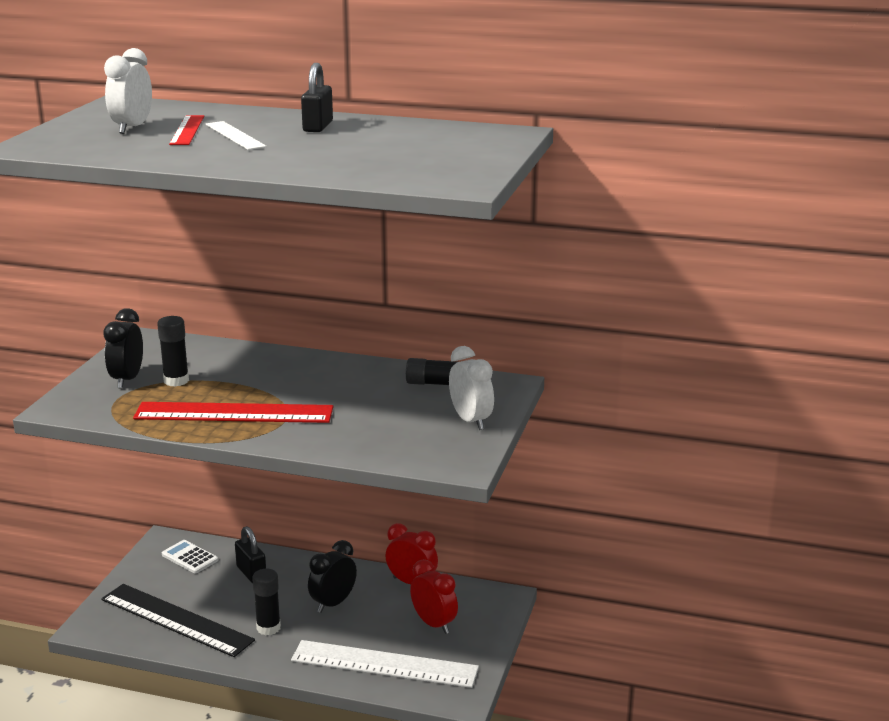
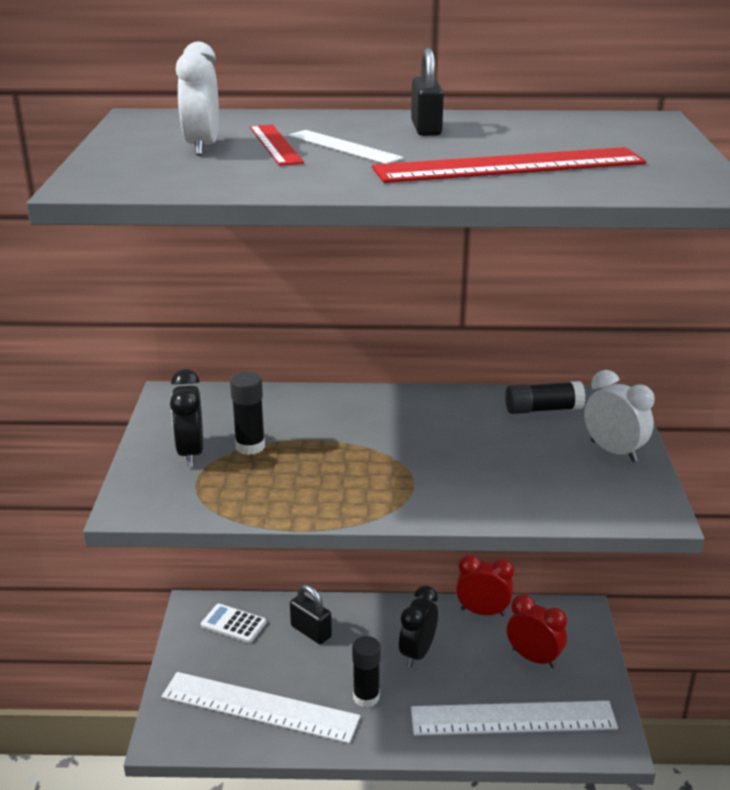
camera: 15 degrees left, 5 degrees up
black ruler [101,584,255,657] -> white ruler [161,672,361,744]
red ruler [133,402,334,423] -> red ruler moved to [372,147,646,183]

